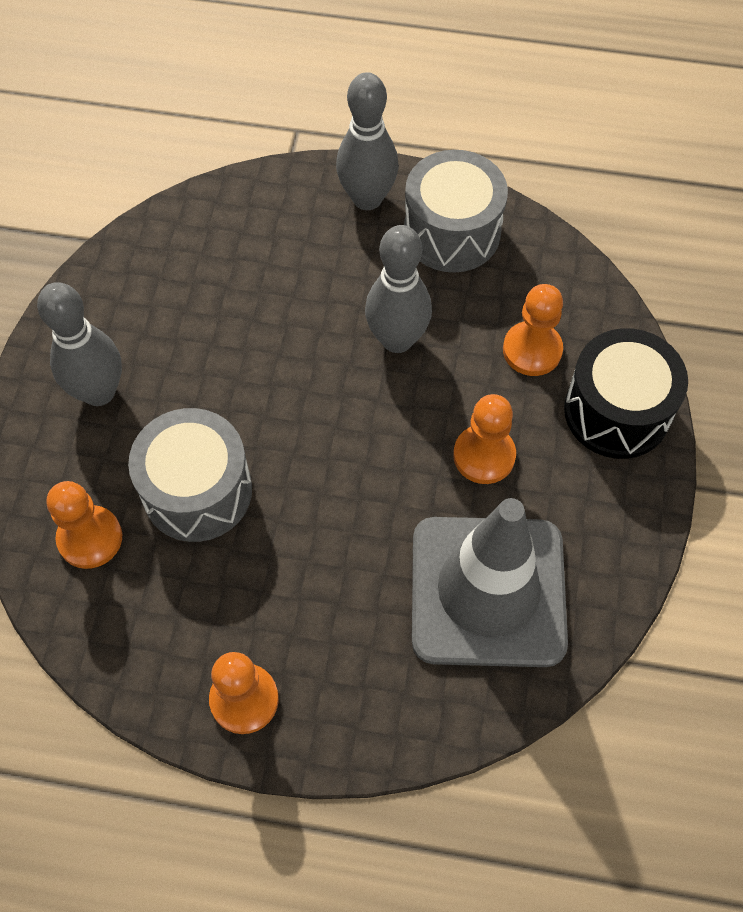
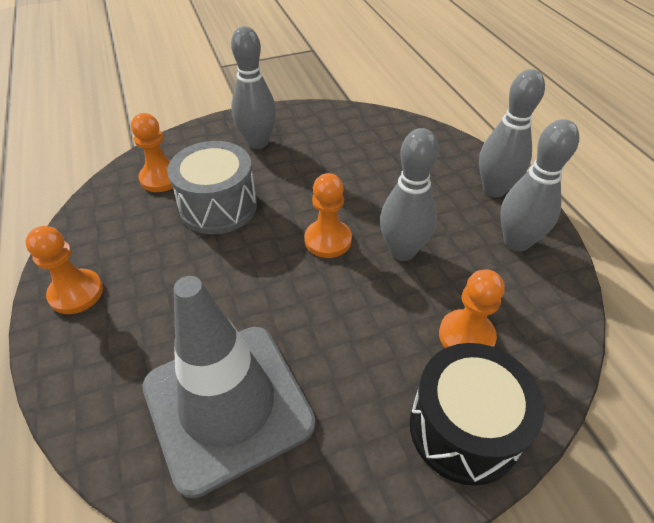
camera: 60 degrees right, 15 degrees down
grey drum [404,150,508,273] -> grey bowling pin [501,119,579,252]
orange pawn [453,394,516,484] -> orange pawn moved to [305,173,352,258]

